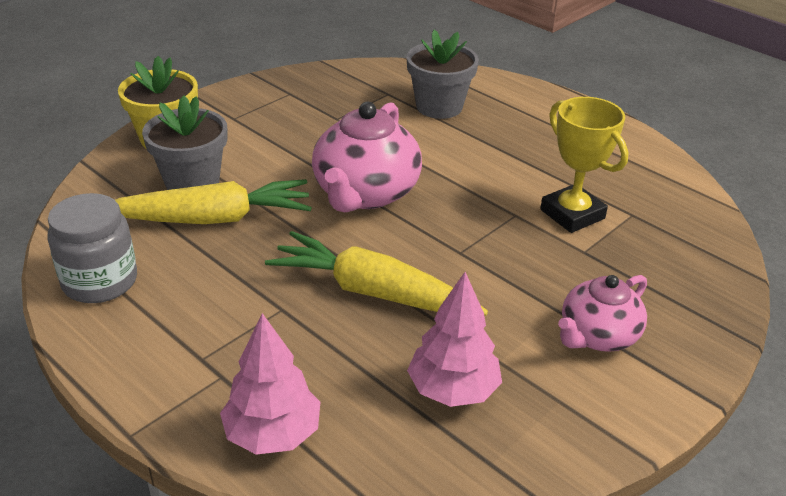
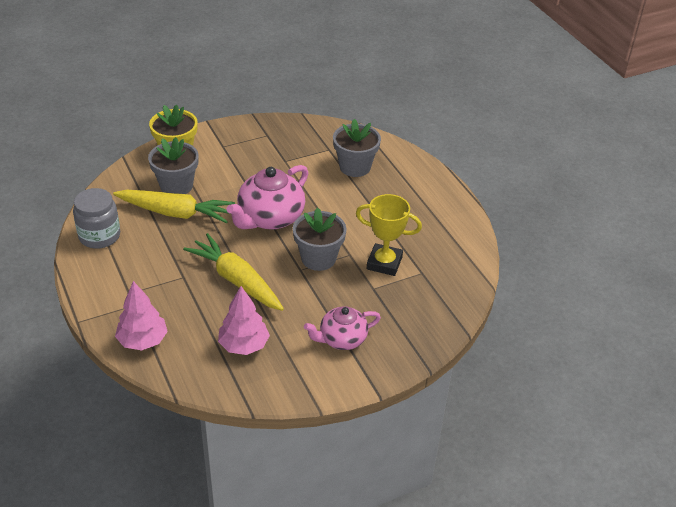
camera: 20 degrees right, 5 degrees up
yellow trophy [540,97,628,233] -> yellow trophy turned 60 degrees counterclockwise [356,194,422,276]
none -> grey flower pot [293,208,347,271]

